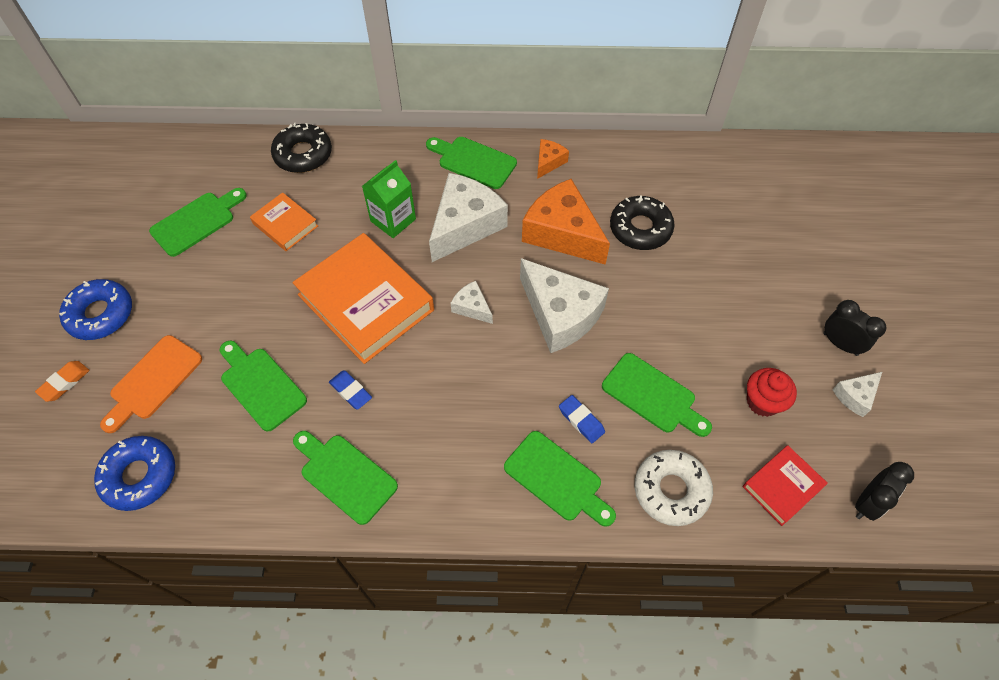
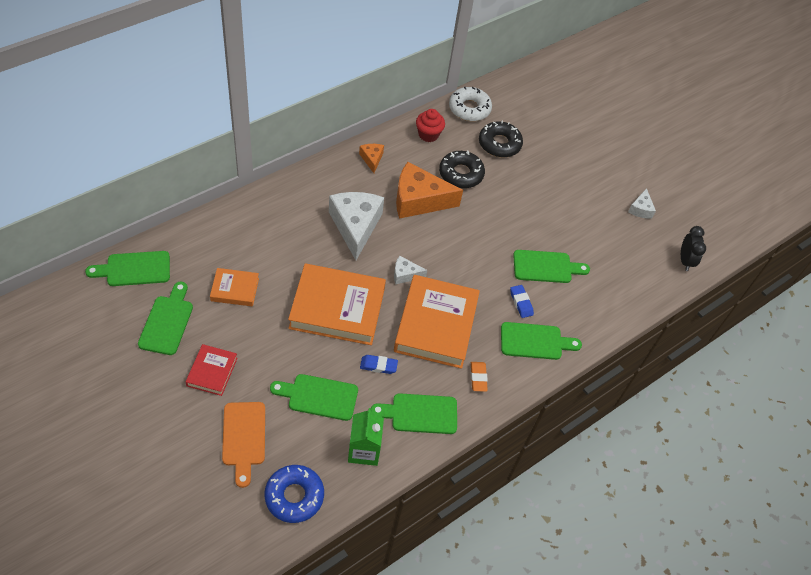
camera: 45 degrees left, 5 degrees down
orange eraser [35,361,90,402] -> orange eraser moved to [471,362,488,392]
blue donut [59,279,132,340] -> none
black donut [271,123,332,173] -> black donut moved to [479,121,523,157]
green carton [362,160,416,238] -> green carton moved to [348,408,384,466]
green cutting board [426,137,517,189] -> green cutting board moved to [85,251,170,286]
white cheese [520,258,609,353] -> none
blue eraser [559,395,605,443] -> blue eraser turned 60 degrees clockwise [510,285,534,318]
white donut [635,450,713,526] -> white donut moved to [449,87,492,121]
red book [743,445,828,526] -> red book moved to [185,344,238,396]
red cupcake [747,368,797,417] -> red cupcake moved to [416,109,445,142]
black clock [823,300,886,356] -> none
none -> orange book [394,275,480,369]

